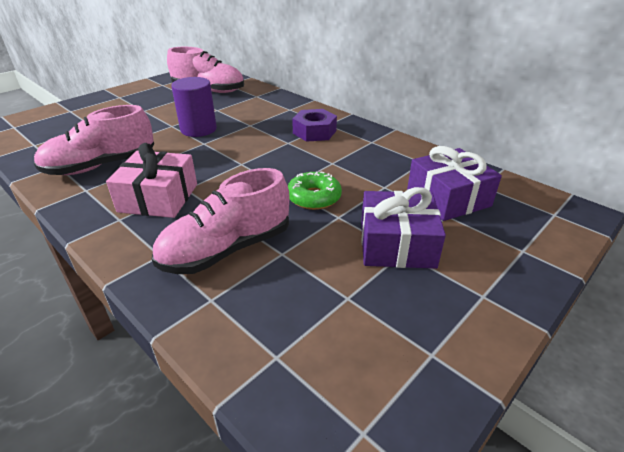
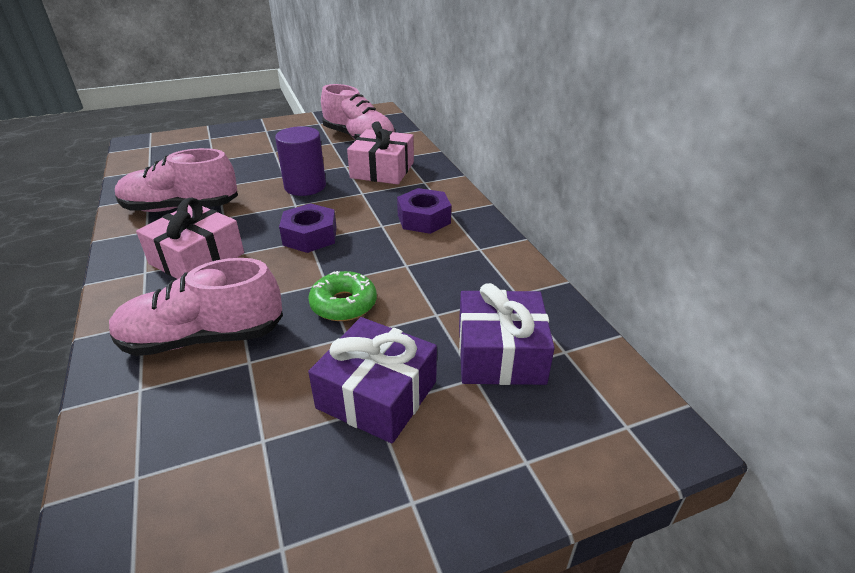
camera: 25 degrees right, 0 degrees up
none -> purple nut [279,203,337,253]
none -> pink gift [347,121,414,184]

